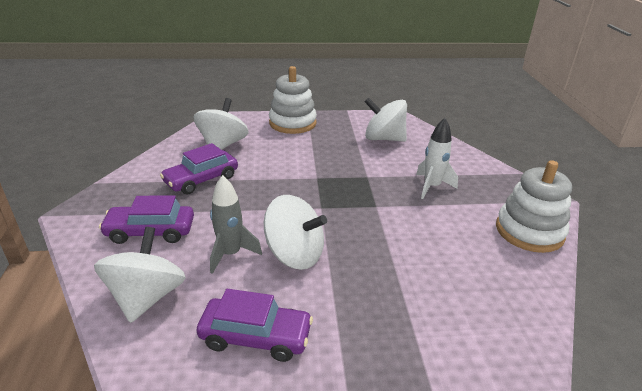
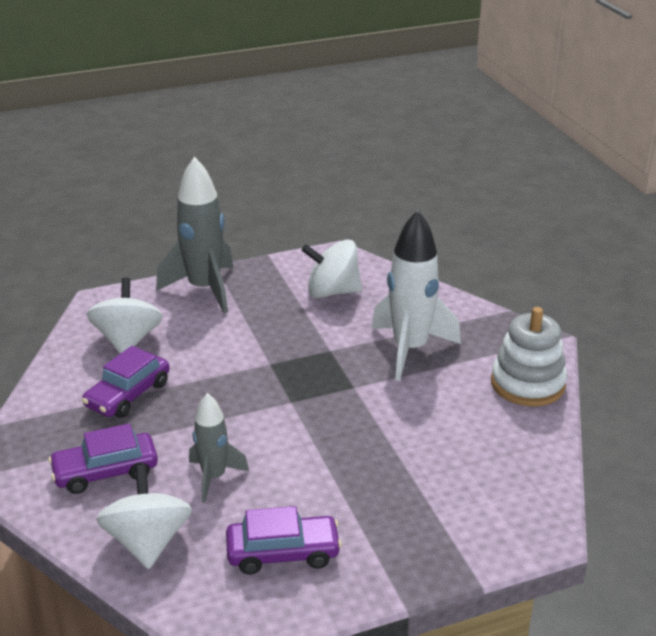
camera: 15 degrees left, 0 degrees up
white spinning top [264,195,327,270] -> none
white stacking toy [269,66,317,134] -> grey rocket [156,157,233,313]
white rocket [416,118,458,199] -> white rocket [371,210,461,381], size x1.71

